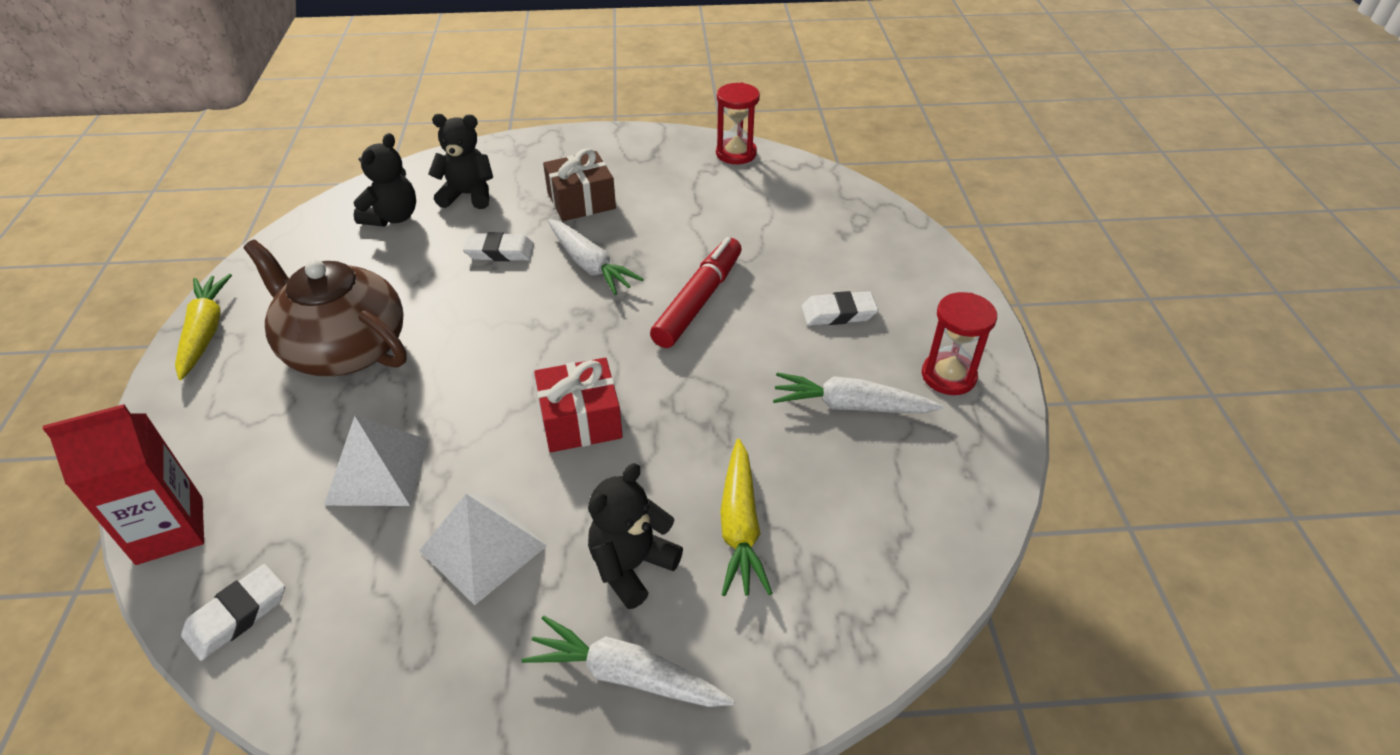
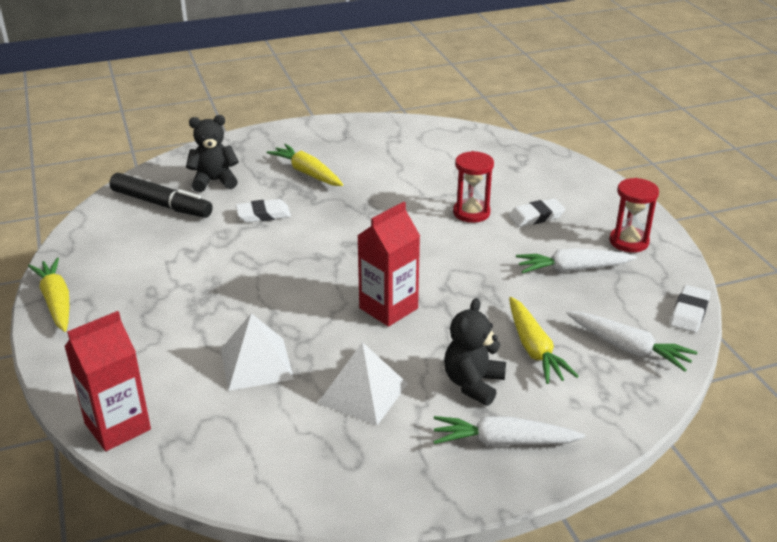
camera: 15 degrees left, 10 degrees down
white eraser [181,564,285,661] -> white eraser moved to [670,285,711,333]
brown teapot [244,239,407,377] -> none
black teddy bear [354,133,416,226] -> black marker [109,173,213,218]
red gift [534,358,623,452] -> red carton [357,202,420,327]
brown gift [543,148,616,221] -> yellow carrot [267,144,343,186]
white carrot [548,219,644,295] -> white carrot moved to [566,311,698,372]
red marker [650,237,742,348] -> none
red hourglass [716,83,760,164] -> red hourglass moved to [453,151,494,223]

